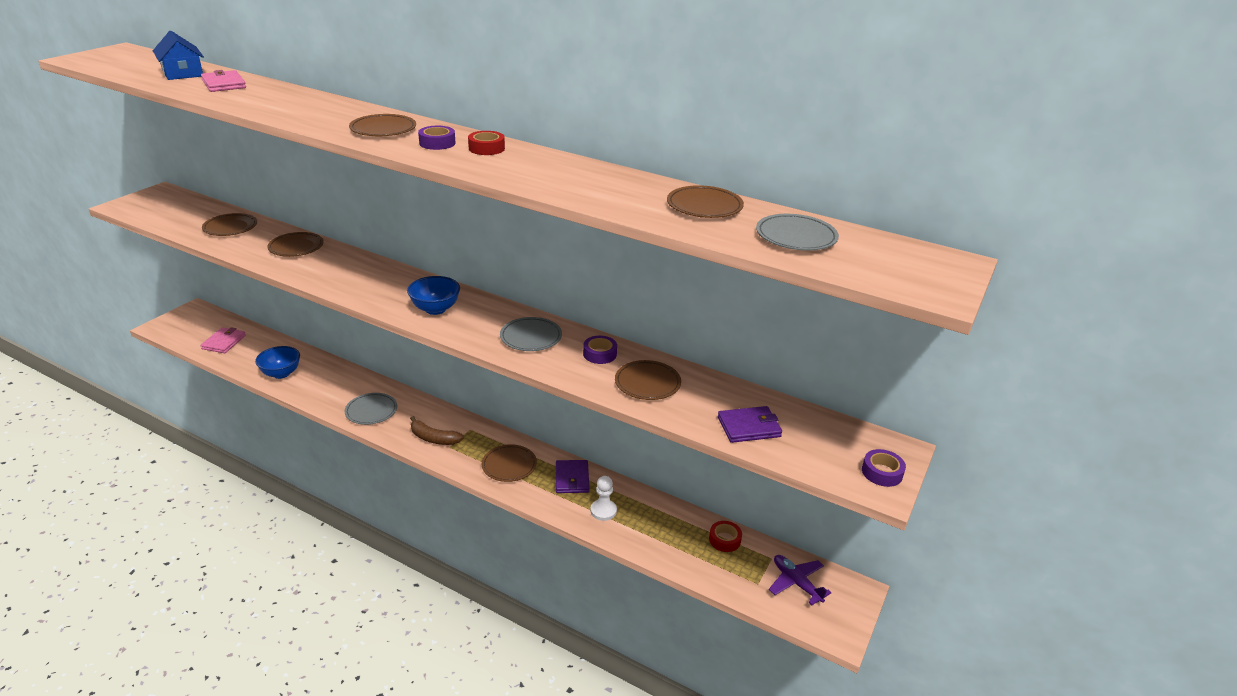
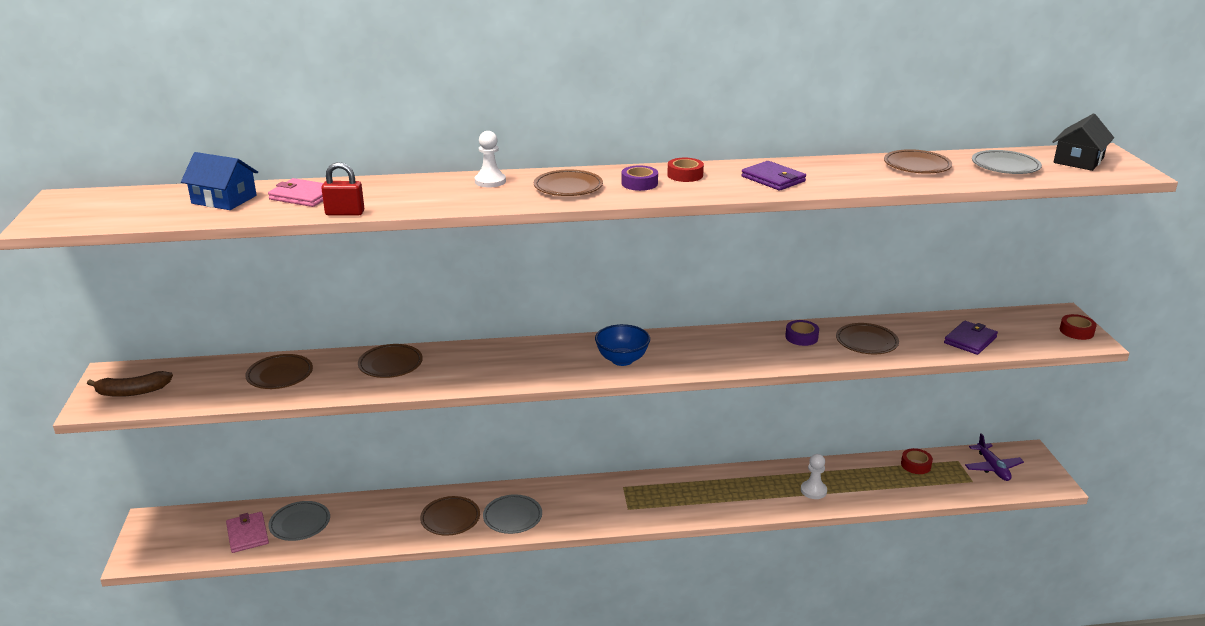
camera: 35 degrees left, 5 degrees down
blue bowl [255,346,300,379] -> none
brown banana [410,416,464,445] -> brown banana moved to [87,371,173,397]
brown plate [482,444,537,482] -> brown plate moved to [420,496,480,536]
grey plate [500,317,562,351] -> grey plate moved to [268,501,330,541]
purple wallet [556,460,589,493] -> purple wallet moved to [741,161,806,191]
purple plane [769,555,832,605] -> purple plane turned 120 degrees counterclockwise [965,433,1024,481]
purple tape [862,449,906,487] -> red tape [1060,314,1097,340]
none -> red padlock [321,162,364,216]
none -> white pawn [475,131,506,187]
none -> black house [1052,114,1114,171]

